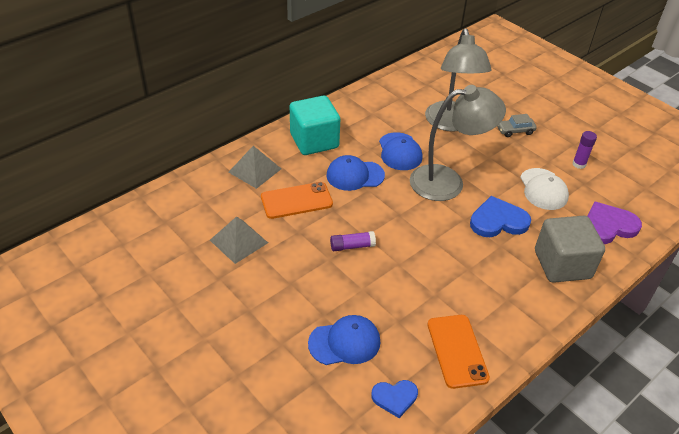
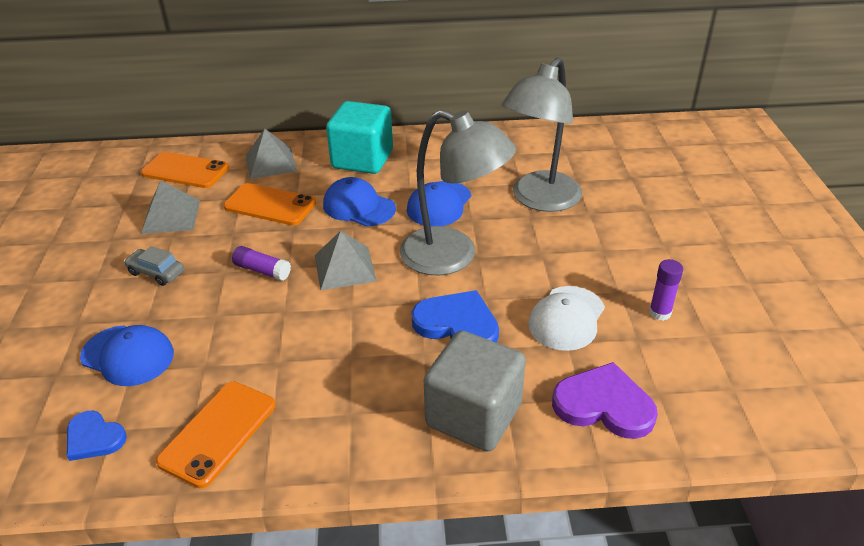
camera: 40 degrees right, 5 degrees down
grey car [497,114,537,137] -> grey car moved to [124,246,184,286]
none -> orange phone [141,152,229,188]
none -> grey pyramid [315,231,377,290]

